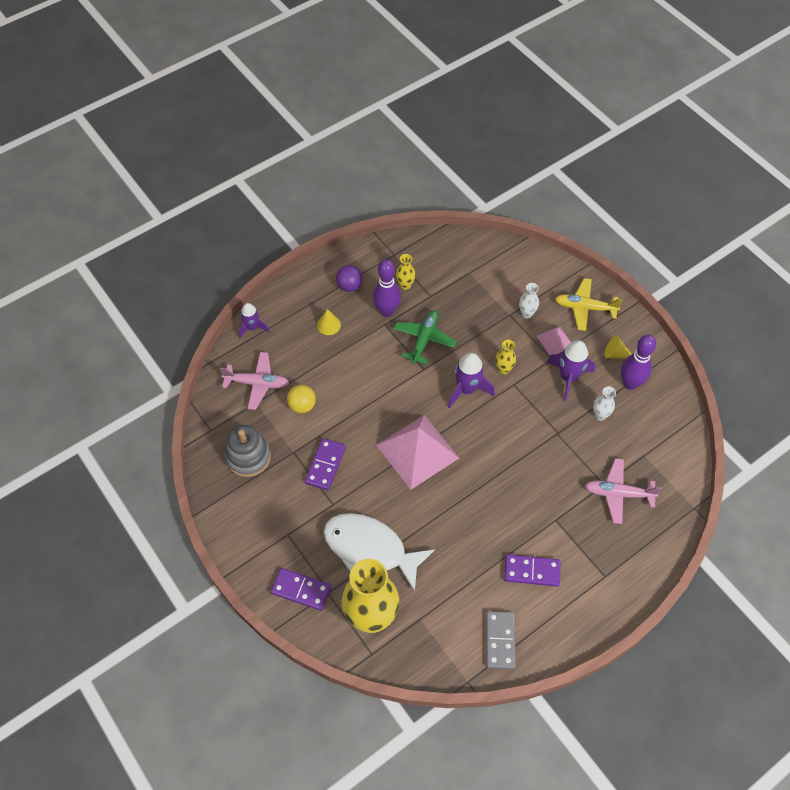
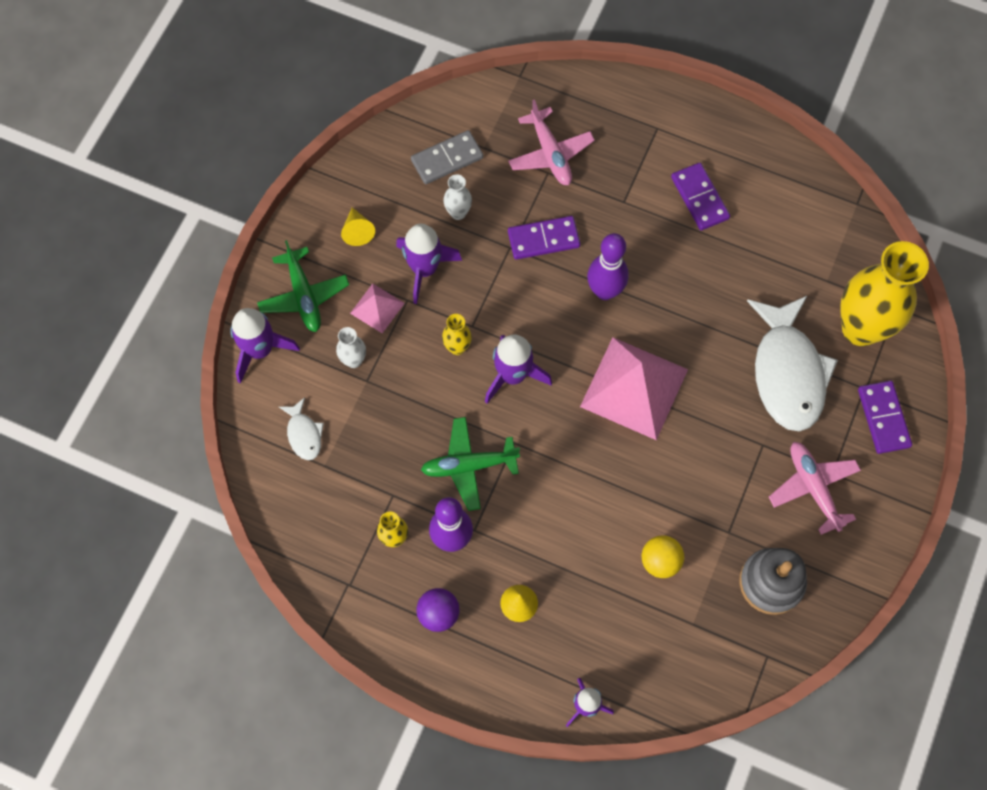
camera: 120 degrees left, 10 degrees up
pink plane [220,352,289,410] -> pink plane moved to [769,442,861,535]
purple domino [305,438,346,491] -> purple domino moved to [508,216,580,260]
grey domino [486,611,515,669] -> grey domino moved to [411,130,483,184]
yellow plane [555,278,623,331] -> green plane [257,240,349,332]
purple bowling pin [621,335,656,390] -> purple bowling pin moved to [587,233,629,300]
none -> purple rocket [230,308,300,383]
none -> white fish [279,397,324,460]

